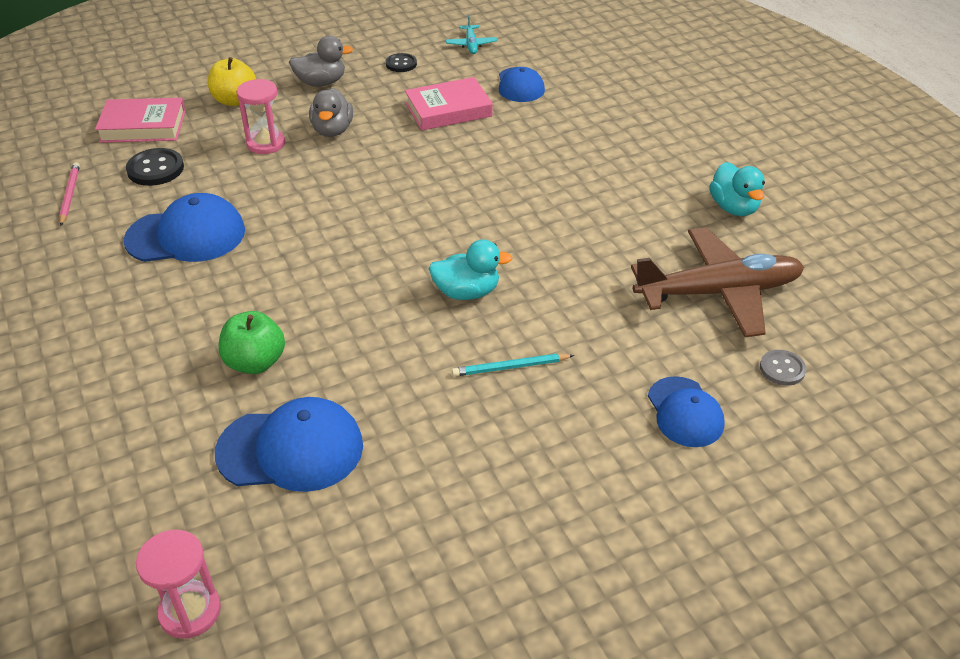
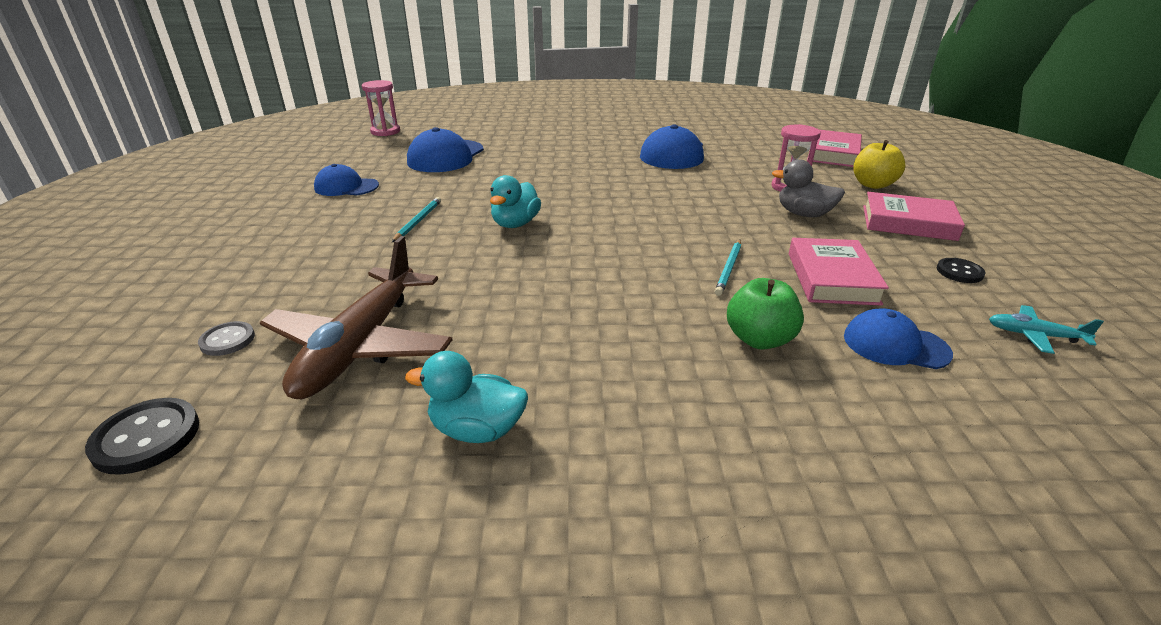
camera: 115 degrees right, 10 degrees down
pink pencil [59,162,80,226] -> none
black button [126,148,184,186] -> black button moved to [85,398,199,475]
green apple [219,311,285,374] -> green apple moved to [727,278,804,349]
grey duck [289,36,353,86] -> pink book [863,192,965,241]
blue cap [648,376,725,447] -> blue cap moved to [314,164,379,196]
none -> turquoise pencil [715,240,741,296]

